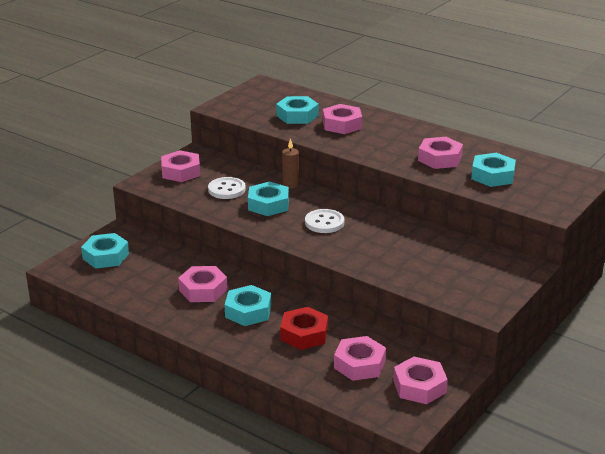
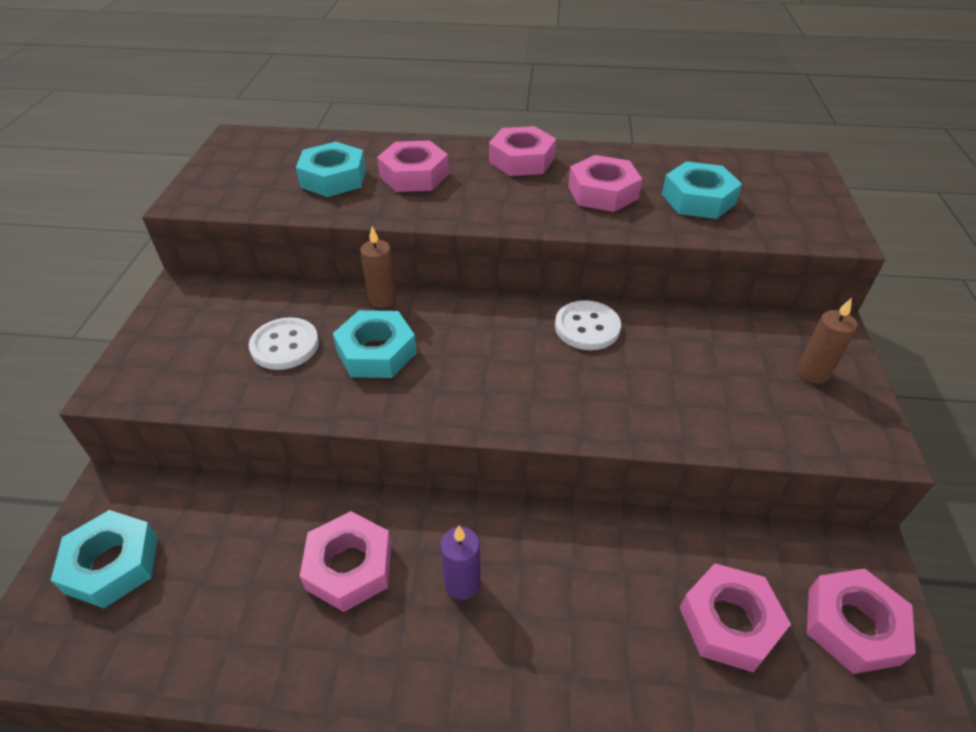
camera: 30 degrees left, 15 degrees up
pink nut [161,150,200,182] -> pink nut moved to [489,126,556,176]
turquoise nut [225,285,271,326] -> purple candle [440,526,480,600]
red nut [280,307,328,350] -> none
white button [305,209,344,233] -> white button moved to [555,300,621,350]
none -> brown candle [797,298,857,384]

